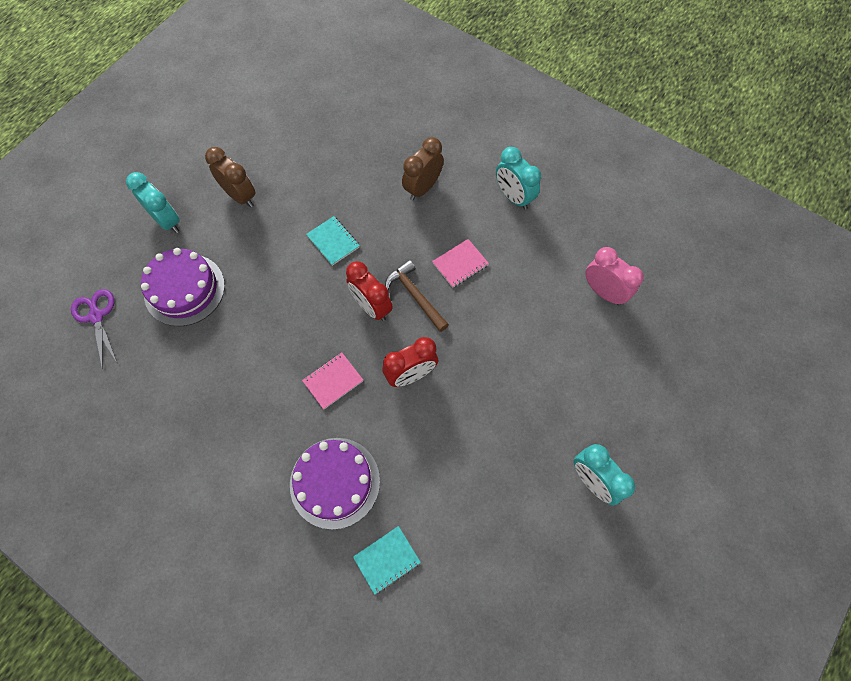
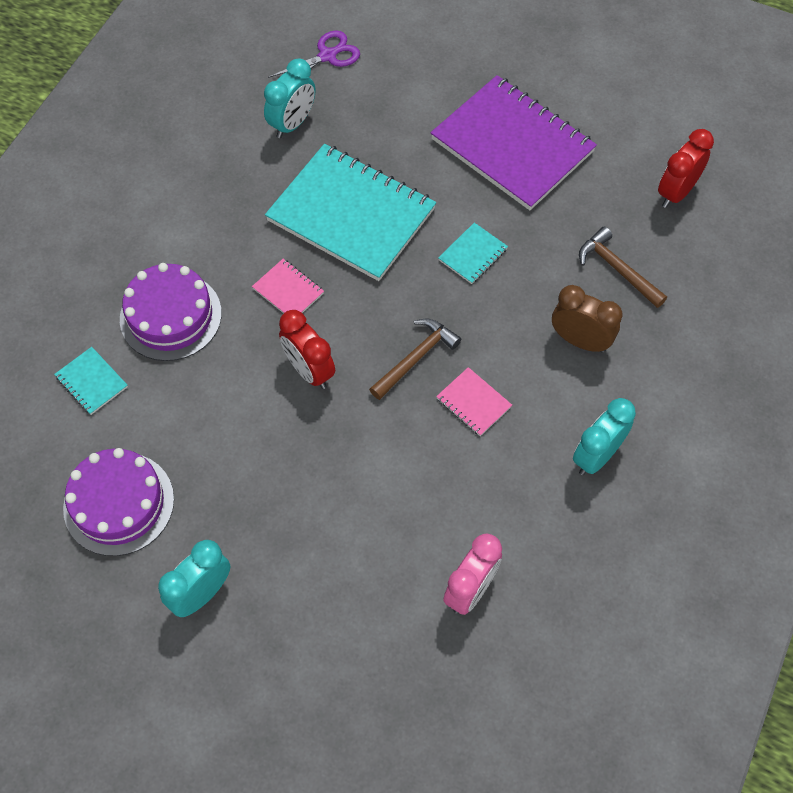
camera: 80 degrees right, 5 degrees down
turquoise clock [126,172,180,233] -> turquoise clock moved to [264,58,316,138]
purple cake [141,248,225,326] -> purple cake moved to [63,448,174,556]
brown clock [205,147,255,207] -> purple notebook [431,75,597,210]
red clock [346,261,393,321] -> red clock moved to [658,129,714,208]
none -> turquoise notebook [265,144,436,281]
none -> brown hammer [579,227,667,308]

